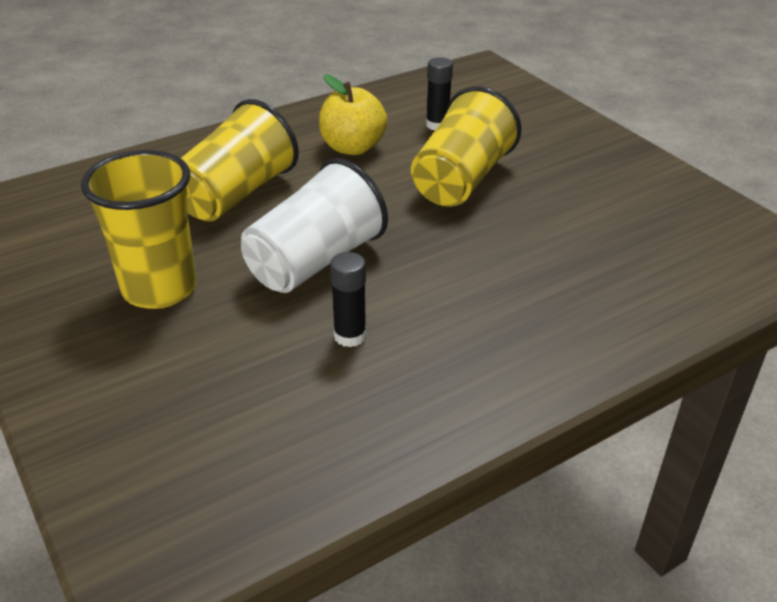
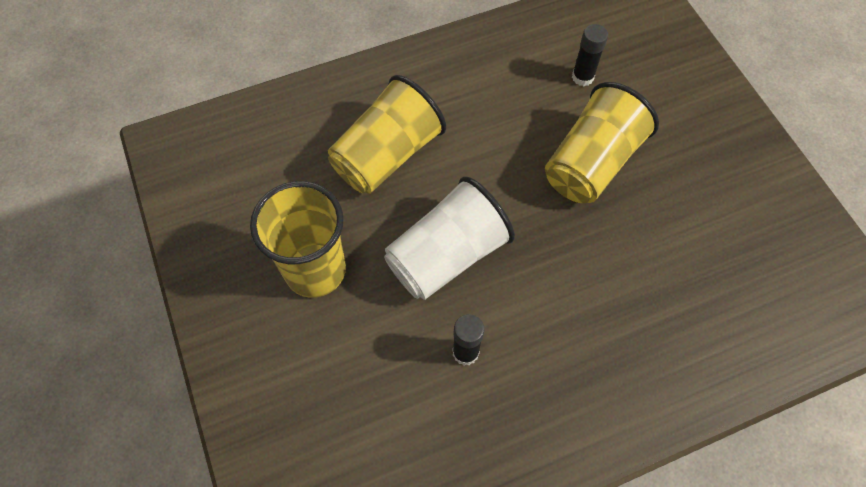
camera: 10 degrees right, 25 degrees up
yellow apple [319,74,387,155] -> none

